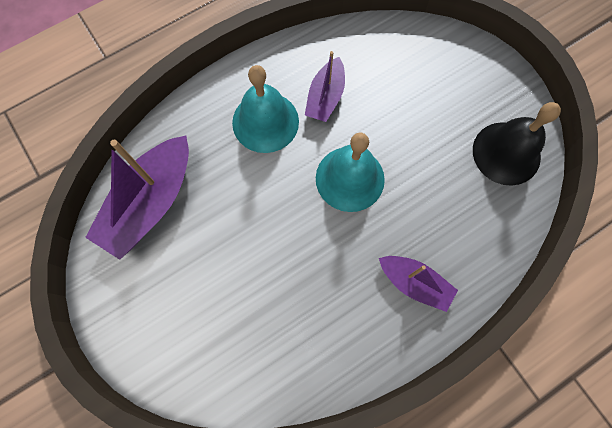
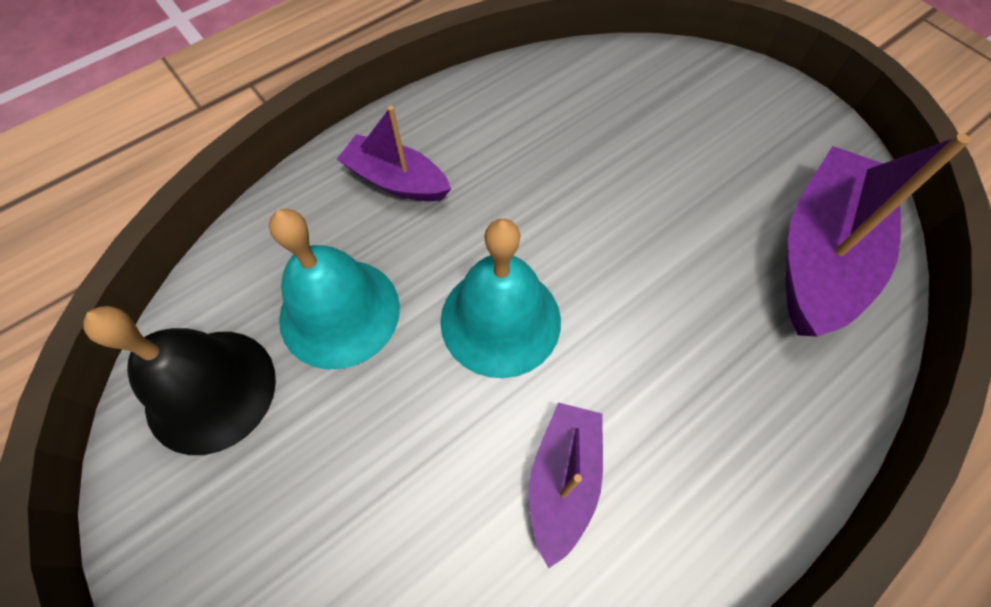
camera: 175 degrees right, 10 degrees down
turquoise bell [232,65,299,153] -> turquoise bell moved to [269,209,400,369]

